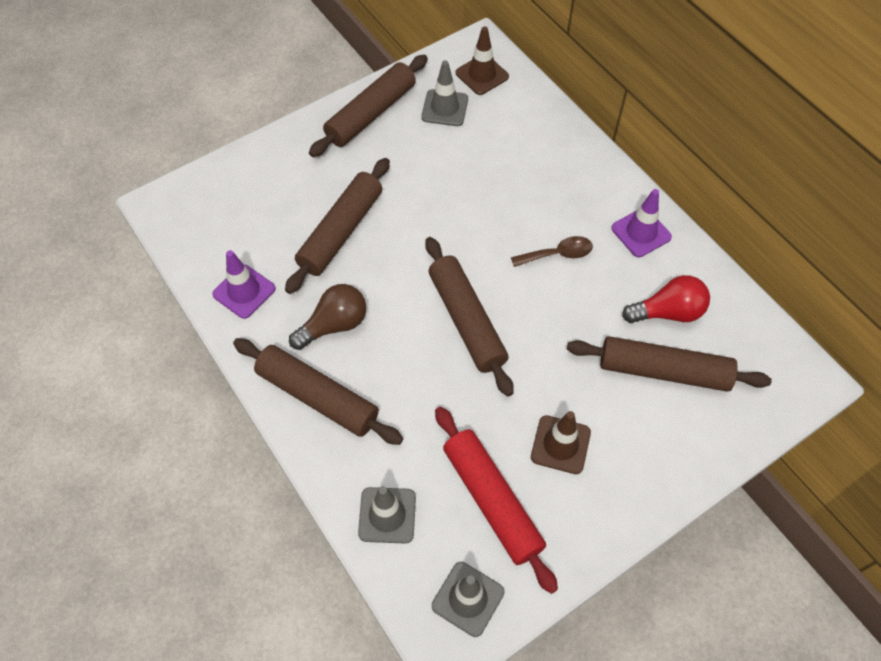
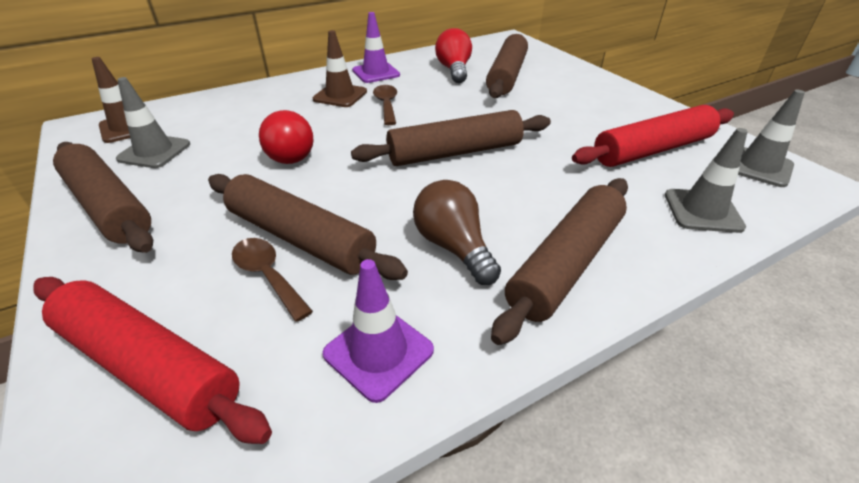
camera: 85 degrees left, 20 degrees down
brown traffic cone [531,411,591,474] -> brown traffic cone moved to [312,30,367,107]
none -> red rolling pin [33,277,272,444]
none -> brown spoon [232,238,313,322]
none -> red light bulb [259,110,313,164]

